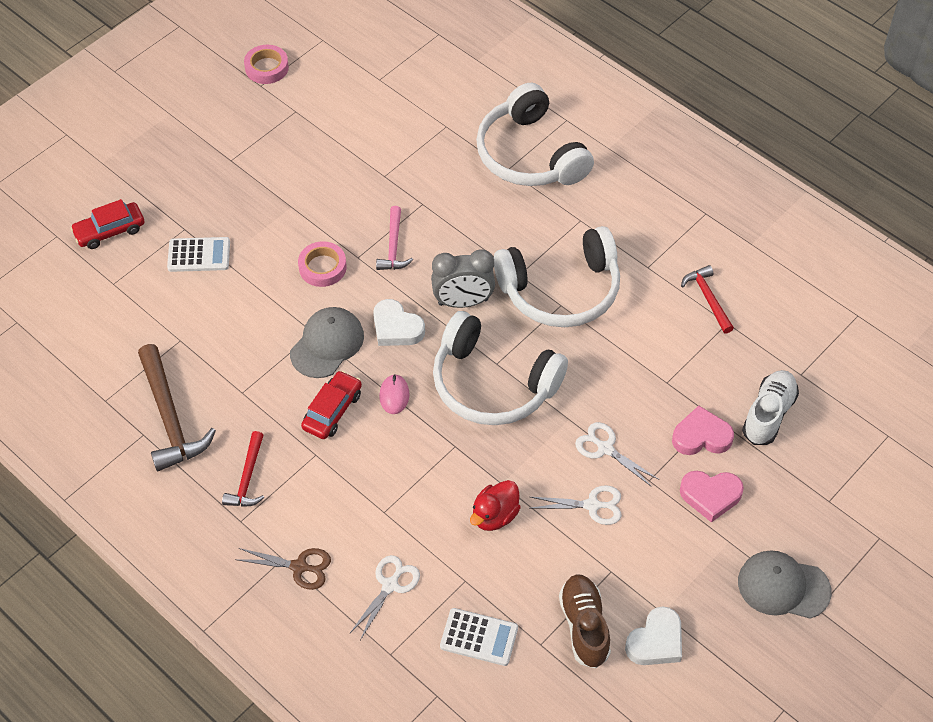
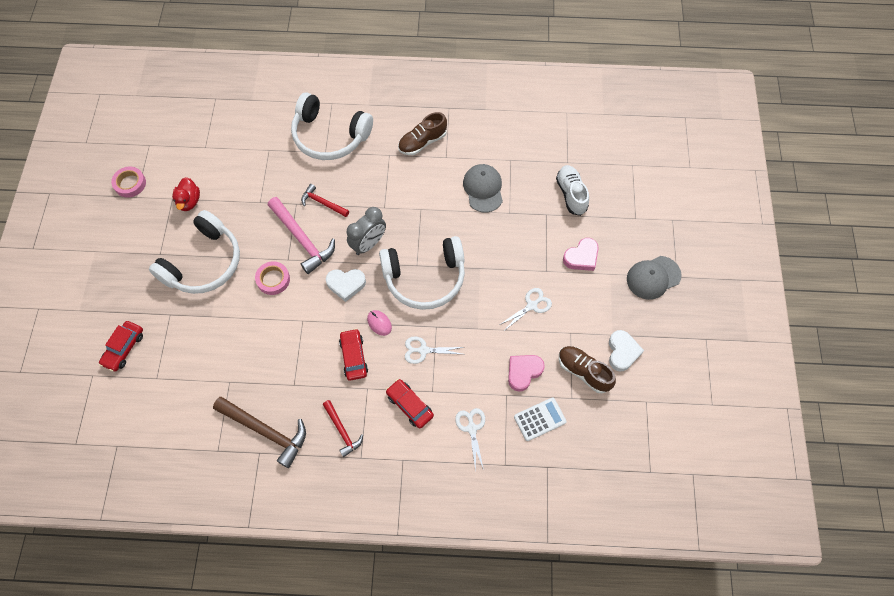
camera: 40 degrees left, 10 degrees up
white calculator [167,237,230,272] -> none
brown scissors [238,548,331,590] -> none
grey cap [290,307,364,378] -> grey cap moved to [463,164,503,212]
pink hammer [376,206,413,270] -> pink hammer [268,197,335,274], size x1.71
red duck [470,480,521,531] -> red duck moved to [172,177,200,211]
white headphones [494,226,620,327] -> white headphones moved to [149,210,240,294]
white scissors [575,422,659,487] -> white scissors moved to [405,336,464,364]
pink heart [672,406,734,455] -> pink heart moved to [508,355,545,392]
red hammer [681,265,734,334] -> red hammer moved to [301,184,349,217]
none -> red car [386,379,434,428]
none -> brown shoe [398,112,447,155]

